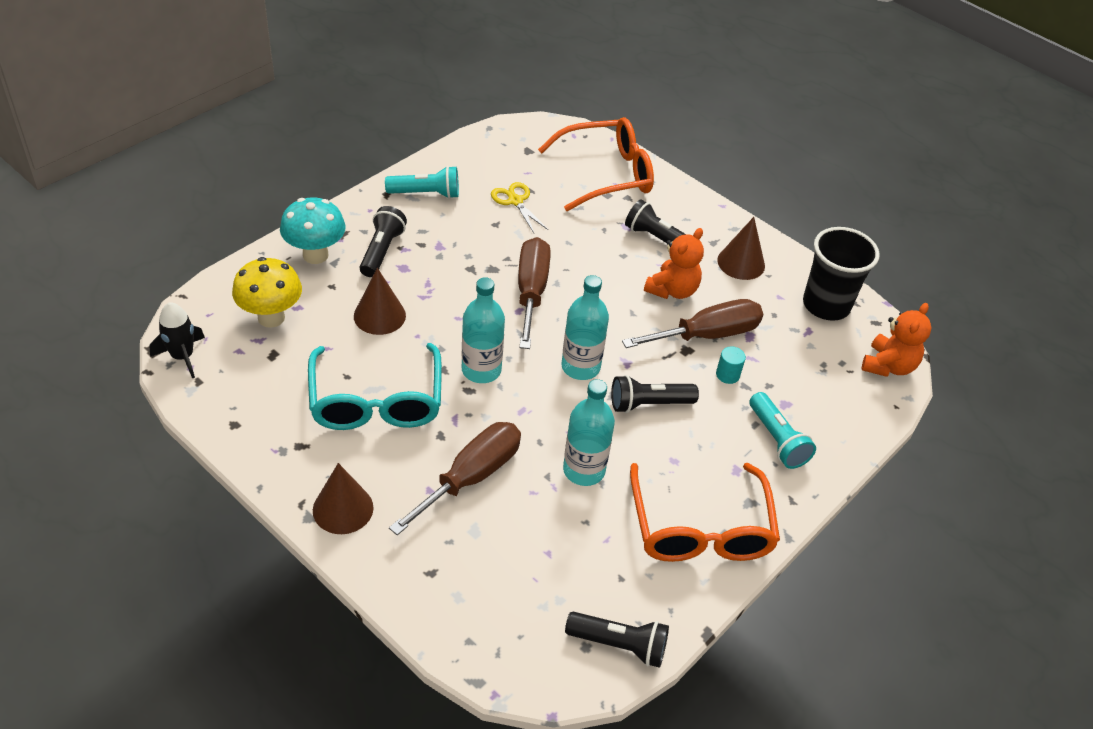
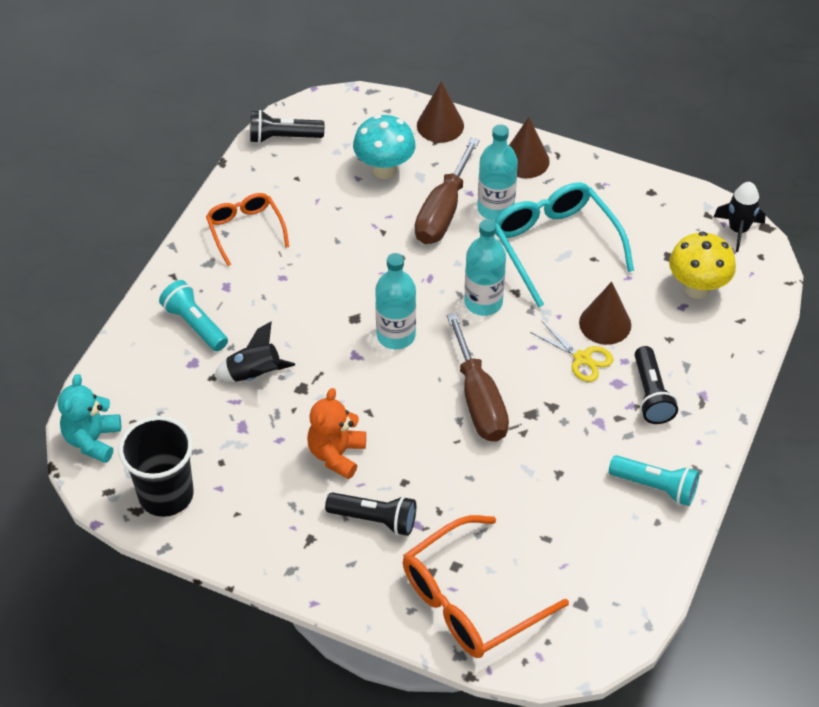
camera: 165 degrees right, 5 degrees up
turquoise mushroom [280,198,346,264] -> turquoise mushroom moved to [353,115,416,179]
turquoise flashlight [385,166,459,199] -> turquoise flashlight turned 135 degrees counterclockwise [609,455,700,506]
yellow scissors [491,182,548,233] -> yellow scissors moved to [530,321,614,382]
turquoise bottle [563,379,615,486] -> turquoise bottle moved to [478,124,518,221]
black flashlight [611,375,699,413] -> none
brown screwdriver [622,299,763,348] -> none
orange glasses [630,463,780,562] -> orange glasses [206,193,289,266], size x0.61
turquoise cylinder [716,347,746,384] -> black rocket [214,321,295,382]
brown cone [717,217,765,280] -> brown cone moved to [417,81,464,143]
orange teddy bear [861,303,931,377] -> turquoise teddy bear [58,374,121,463]

